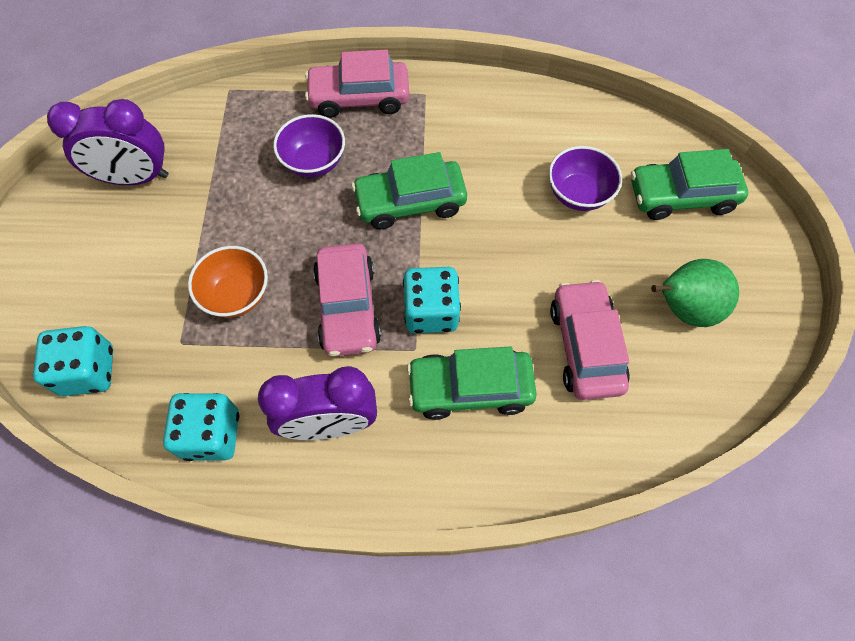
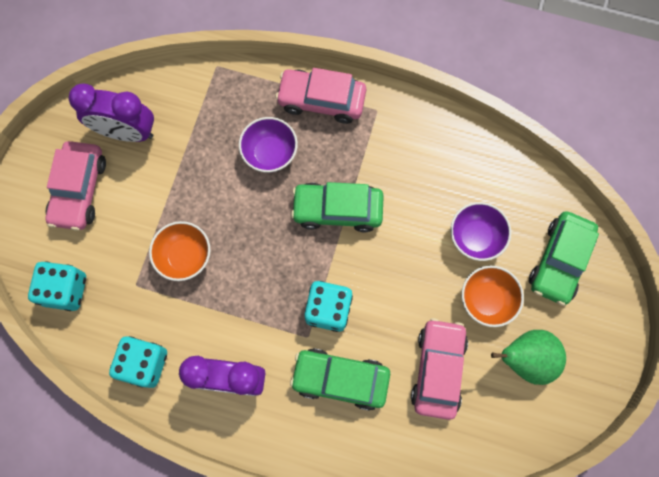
camera: 15 degrees right, 10 degrees up
pink car [313,243,381,357] -> pink car moved to [45,141,106,230]
green car [631,149,748,220] -> green car turned 75 degrees counterclockwise [529,211,599,306]
none -> orange bowl [462,266,524,327]

